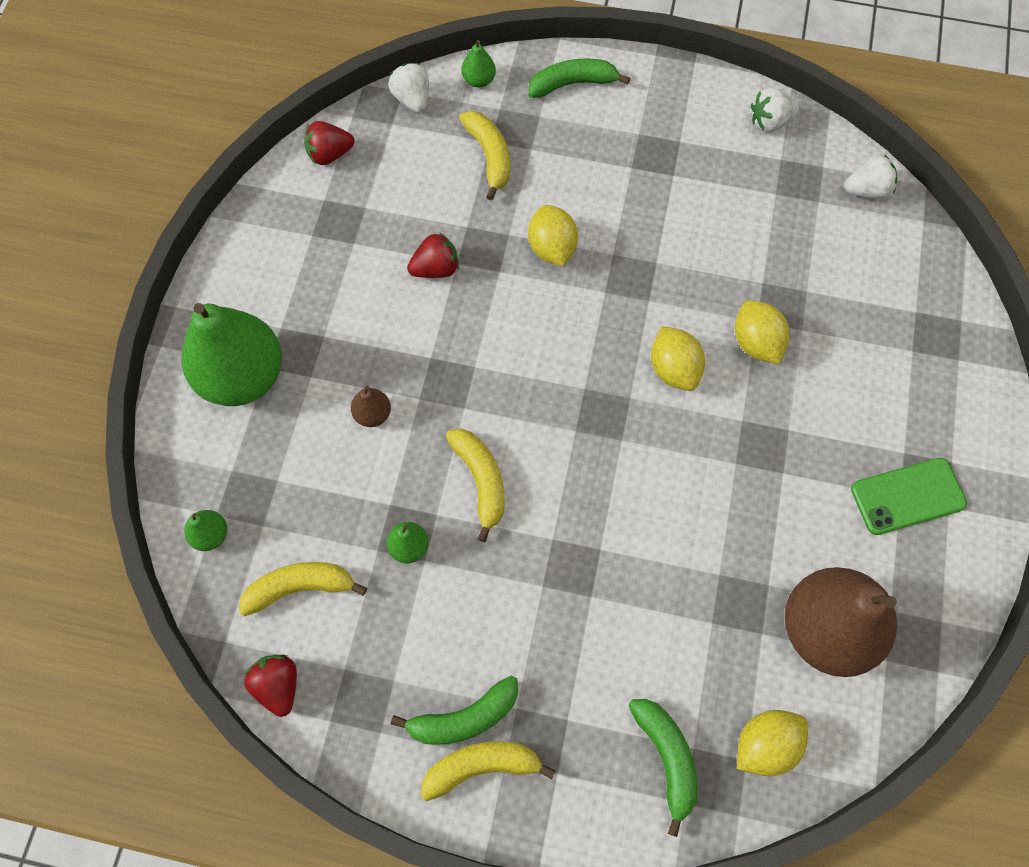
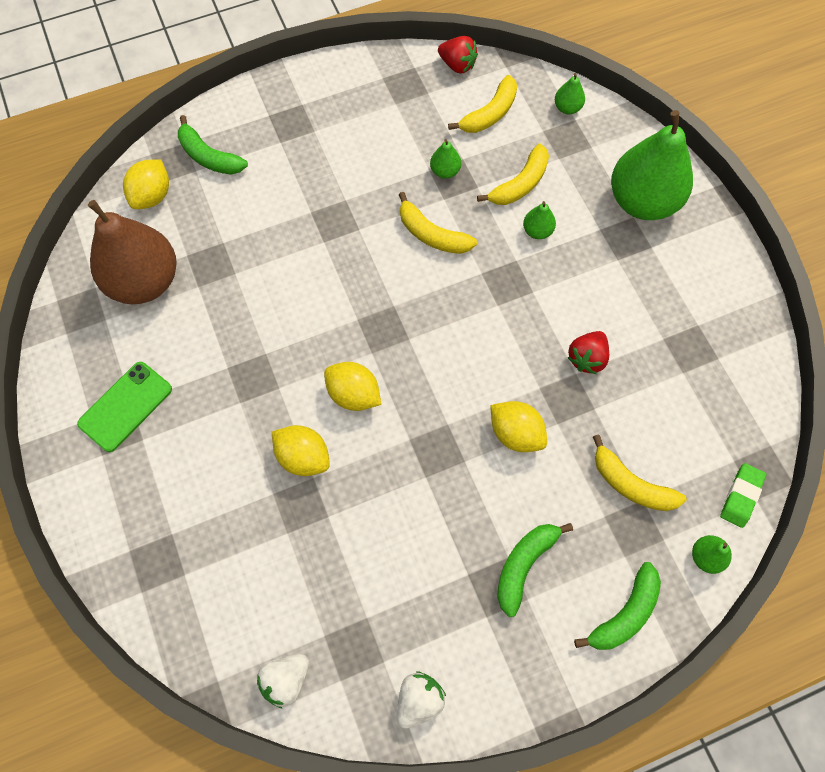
camera: 145 degrees right, 0 degrees up
red strawberry [304,121,355,165] -> none
brown pear [351,386,391,427] -> green pear [523,201,556,239]
white strawberry [388,63,429,113] -> green eraser [720,463,766,528]
green banana [391,676,518,745] -> green banana moved to [497,523,573,617]
yellow banana [421,741,556,801] -> yellow banana moved to [477,144,549,205]

